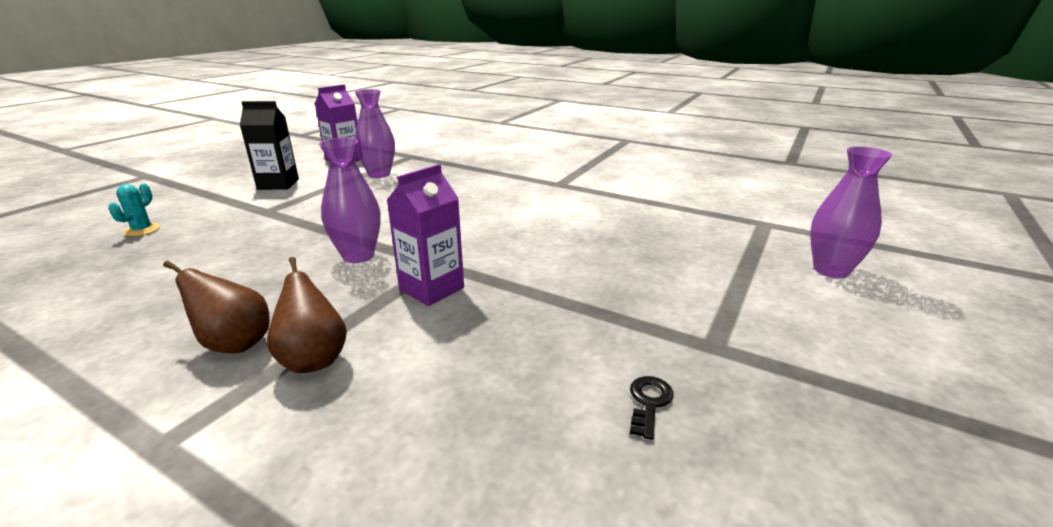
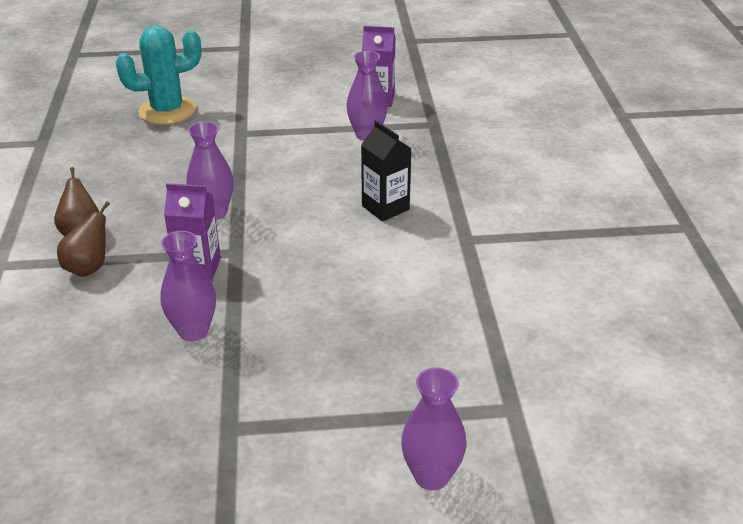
camera: 55 degrees right, 10 degrees up
turquoise cactus [108,183,160,237] -> turquoise cactus [116,26,201,125], size x2.36
black carton [240,101,299,190] -> black carton moved to [361,120,412,222]
black key [630,376,674,440] -> none
none -> purple vase [160,231,216,342]

